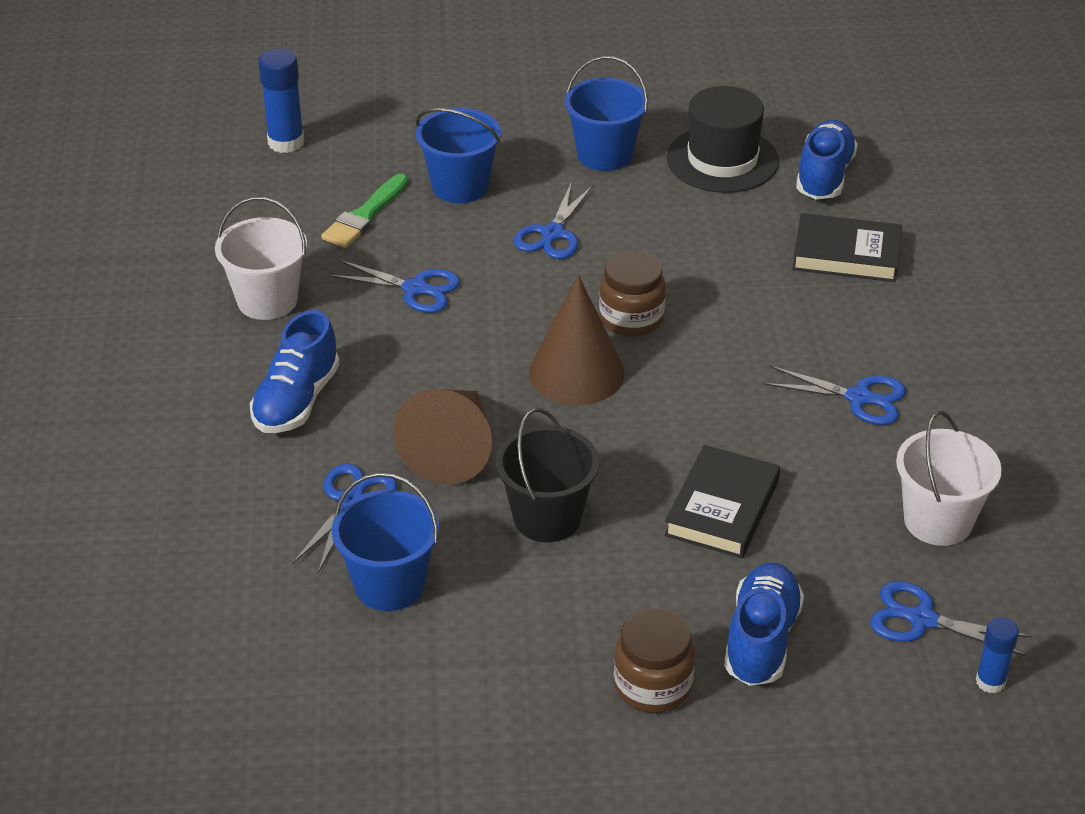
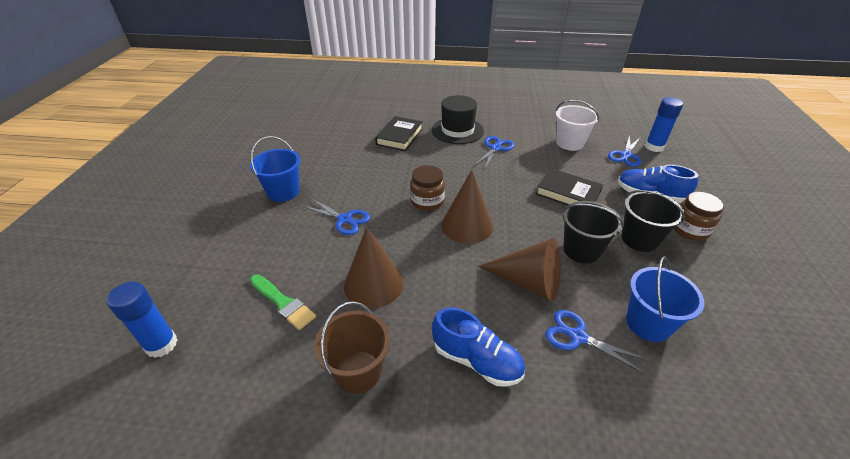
camera: 80 degrees left, 0 degrees up
white bucket [215,197,307,320] -> brown bucket [314,301,390,394]
blue scissors [329,260,460,313] -> brown cone [344,227,404,308]
blue bucket [416,108,501,203] -> none
black hat [666,86,779,193] -> black hat moved to [432,95,484,144]
blue shoe [796,120,858,199] -> none
blue glue stick [976,617,1019,693] -> blue glue stick [645,97,683,152], size x1.64
none -> black bucket [622,190,685,252]

